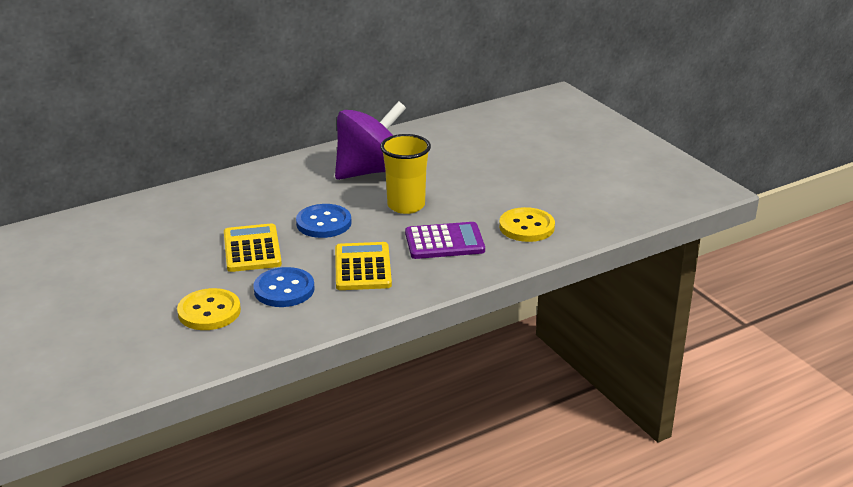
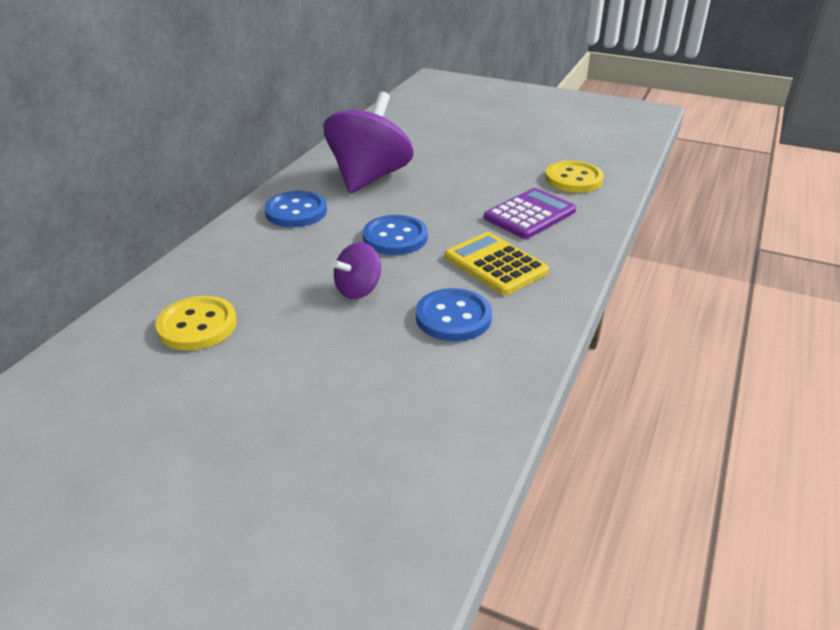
camera: 35 degrees left, 5 degrees up
yellow button [177,288,241,330] -> yellow button moved to [155,296,237,350]
yellow calculator [224,223,282,272] -> purple spinning top [332,242,381,299]
yellow cup [380,134,431,214] -> none
none -> blue button [265,191,327,227]

